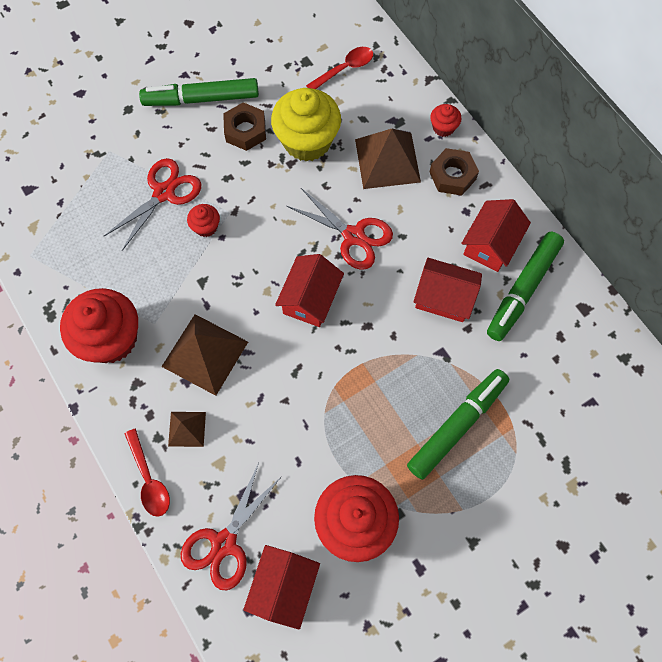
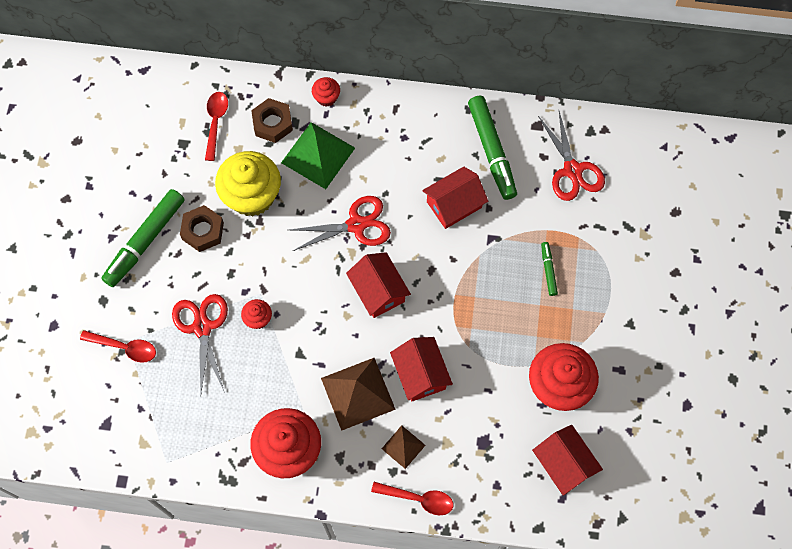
camera: 50 degrees left, 0 degrees up
red scissors [180,463,282,590] -> red scissors moved to [538,111,605,201]
brown pyramid [355,129,421,189] -> green pyramid [281,122,355,189]
green marker [407,369,509,480] -> green marker [541,242,558,296], size x0.48
brown nut [429,148,479,196] -> brown nut moved to [251,98,293,143]
red house [461,199,531,272] -> red house moved to [390,337,453,401]
none -> red spoon [80,330,156,363]

